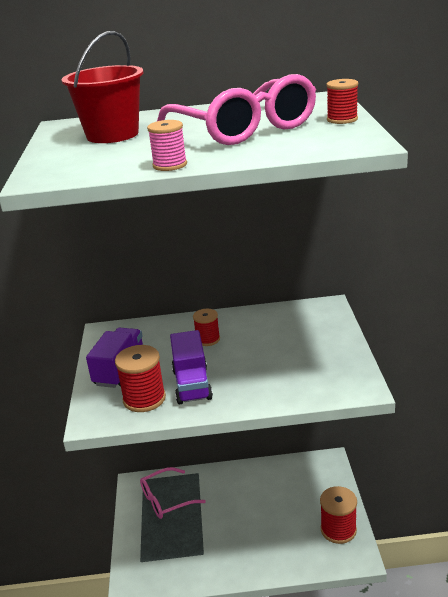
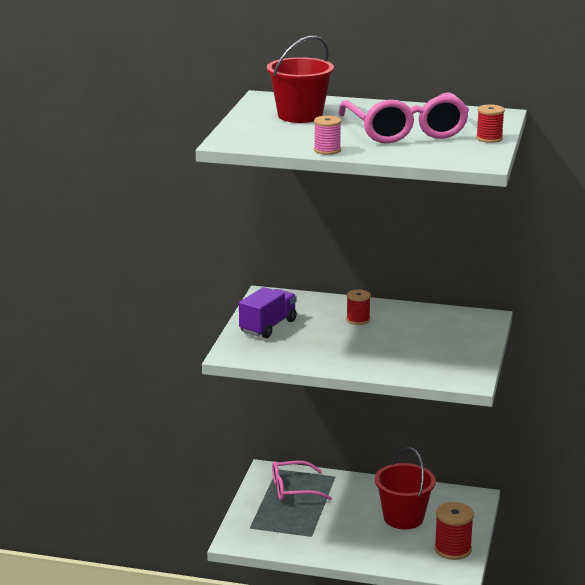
camera: 15 degrees right, 5 degrees down
red spool [115,345,166,412] -> none
purple truck [170,330,213,404] -> none
none -> red bucket [375,447,436,530]

